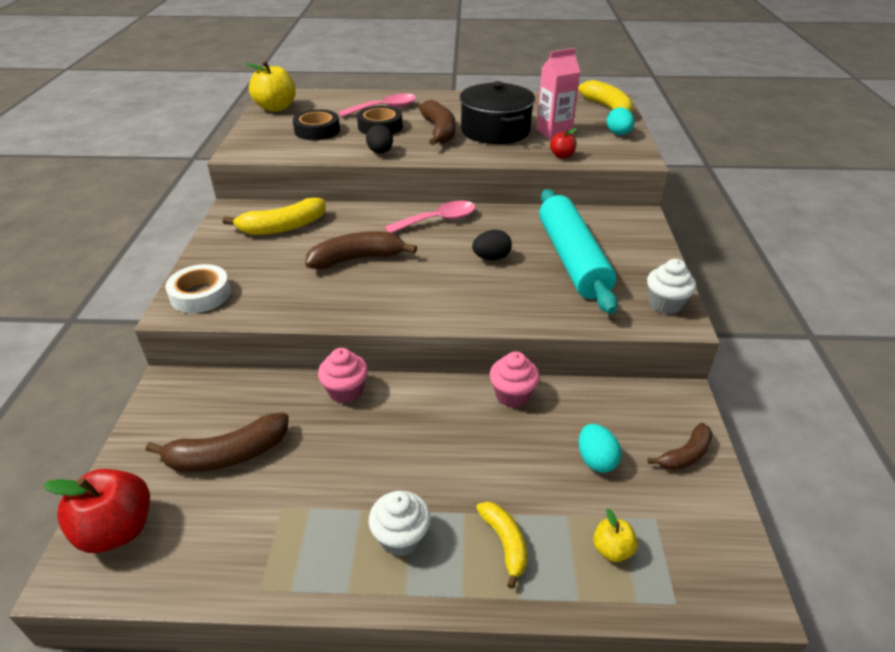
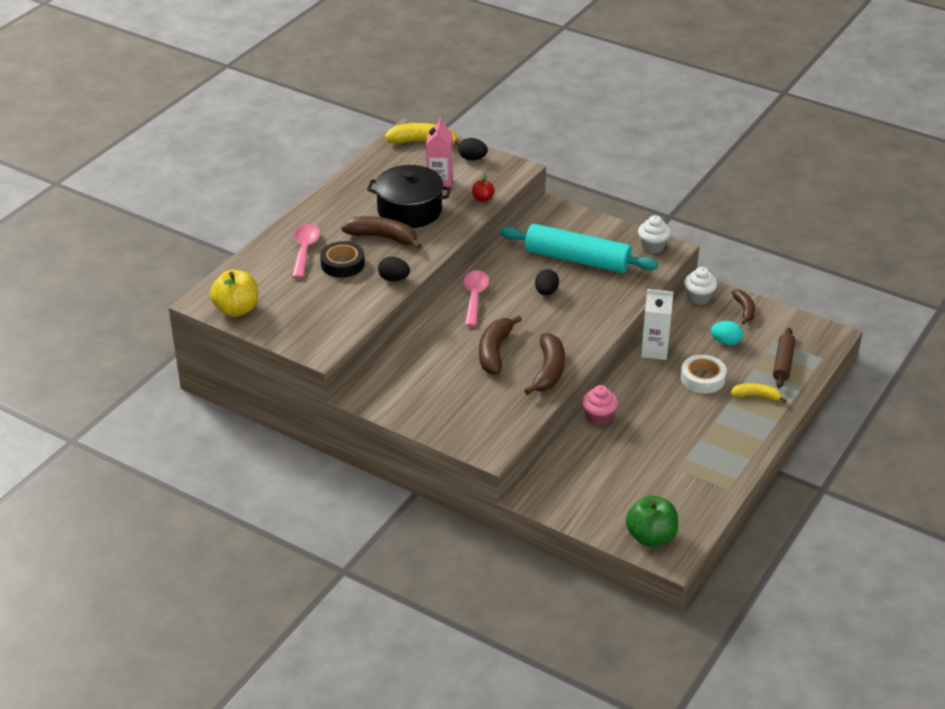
camera: 60 degrees left, 0 degrees up
red apple [43,469,150,553] -> green apple [626,495,678,547]
brown banana [146,412,289,472] -> brown banana moved to [524,333,565,395]
white tape [165,264,231,313] -> white tape moved to [681,355,727,393]
yellow banana [223,198,326,235] -> none
black tape [293,109,340,140] -> none
white cupcake [369,491,431,557] -> white cupcake moved to [684,267,717,305]
pink cupcake [490,351,540,408] -> white carton [641,289,673,360]
yellow apple [593,509,638,562] -> brown rolling pin [773,328,796,388]
turquoise egg [606,108,635,135] -> black egg [458,138,488,161]

